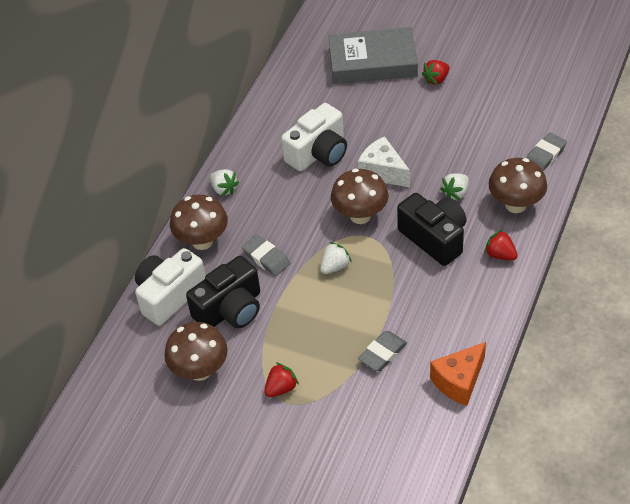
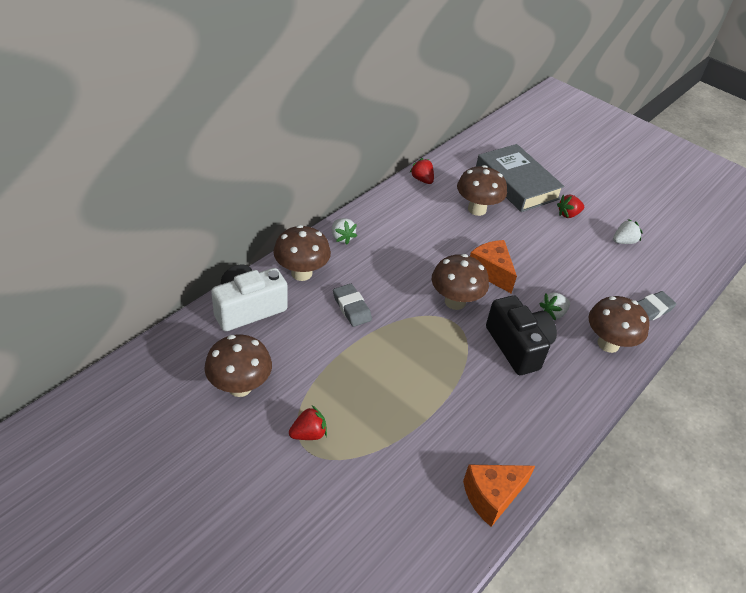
camera: 10 degrees right, 5 degrees down
black camera [186,256,260,328] -> none
white camera [281,103,347,171] -> none
white strawberry [320,242,352,274] -> white strawberry moved to [613,219,643,244]
grey book [328,27,418,84] -> grey book turned 45 degrees clockwise [476,144,565,212]
white cheese [358,136,410,187] -> orange cheese [470,240,517,294]
grey eraser [358,331,407,371] -> none
red strawberry [484,229,518,260] -> red strawberry moved to [410,158,434,184]
none -> brown mushroom [457,165,507,216]

